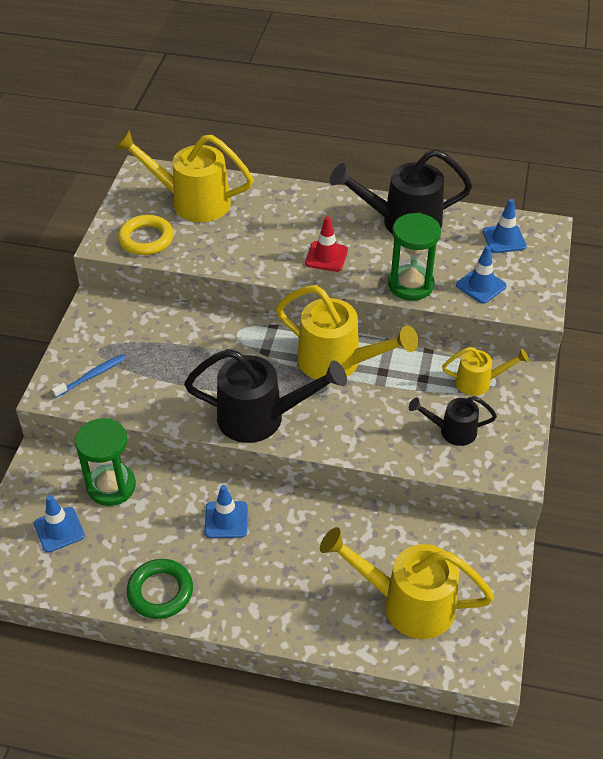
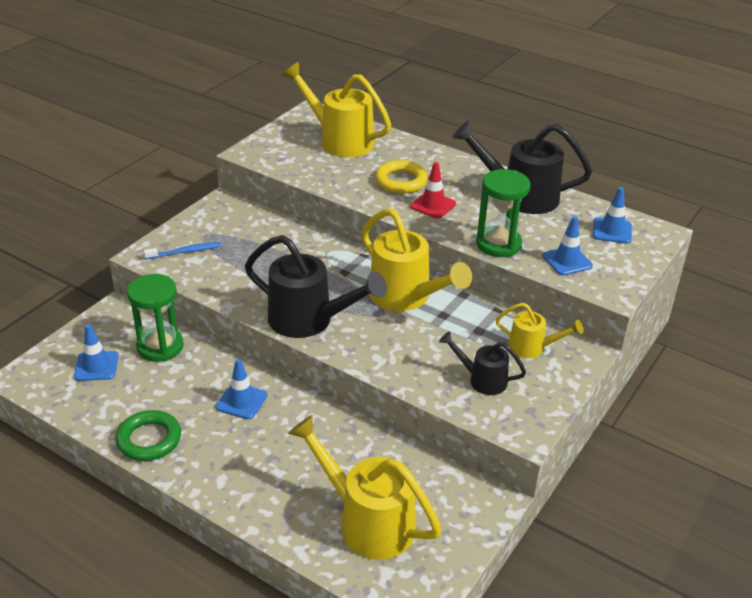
camera: 20 degrees right, 10 degrees down
yellow ring [118,215,174,255] -> yellow ring moved to [375,160,428,194]

